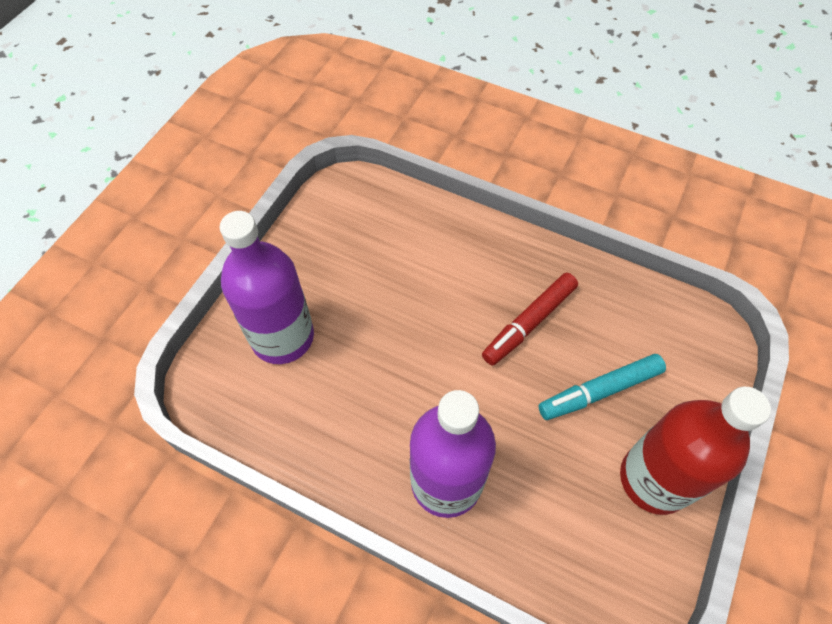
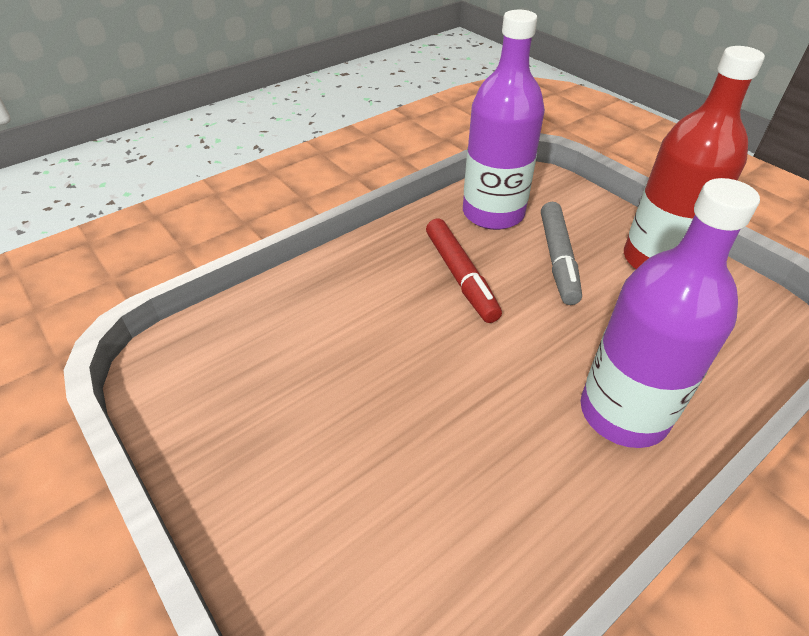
camera: 65 degrees left, 15 degrees down
purple bottle [219,211,314,364] -> purple bottle moved to [463,10,545,230]
turquoise marker [538,354,666,420] -> grey marker [541,202,582,305]

